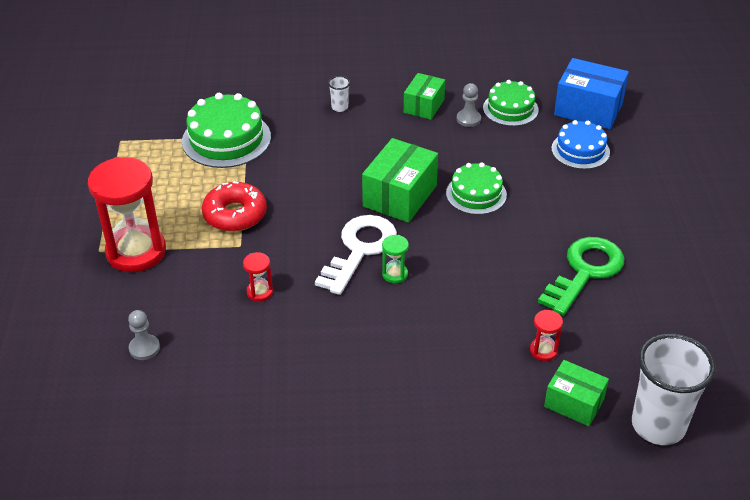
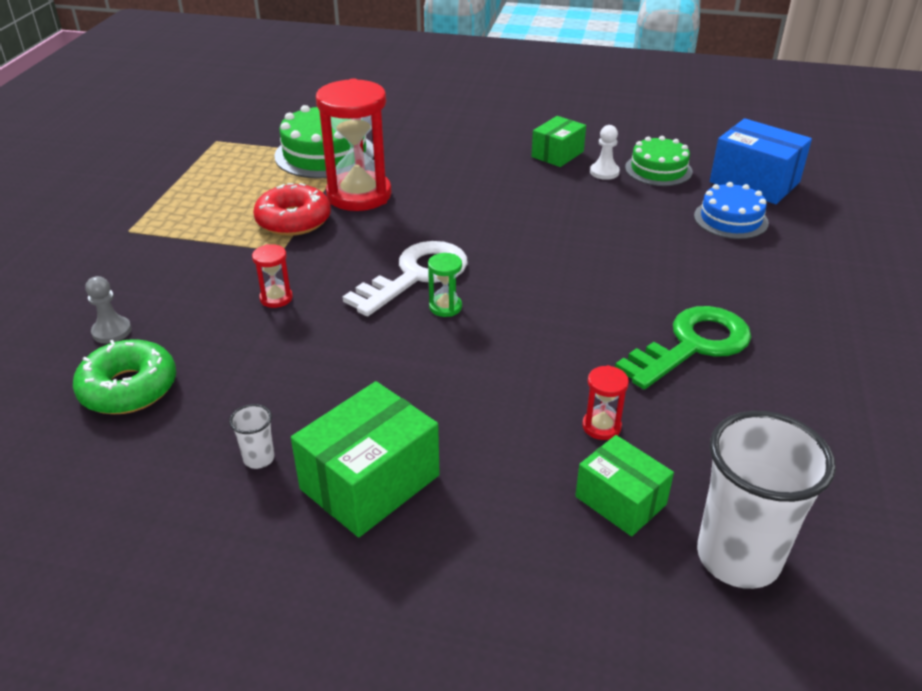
camera: 15 degrees right, 5 degrees down
red hourglass [88,157,166,272] -> red hourglass moved to [316,78,392,211]
white cup [328,76,350,112] -> white cup moved to [229,404,274,469]
green box [362,138,438,223] -> green box moved to [291,381,440,537]
green cake [446,162,507,215] -> none
grey pawn [457,83,481,127] -> white pawn [590,125,620,180]
none -> green donut [73,339,176,414]

